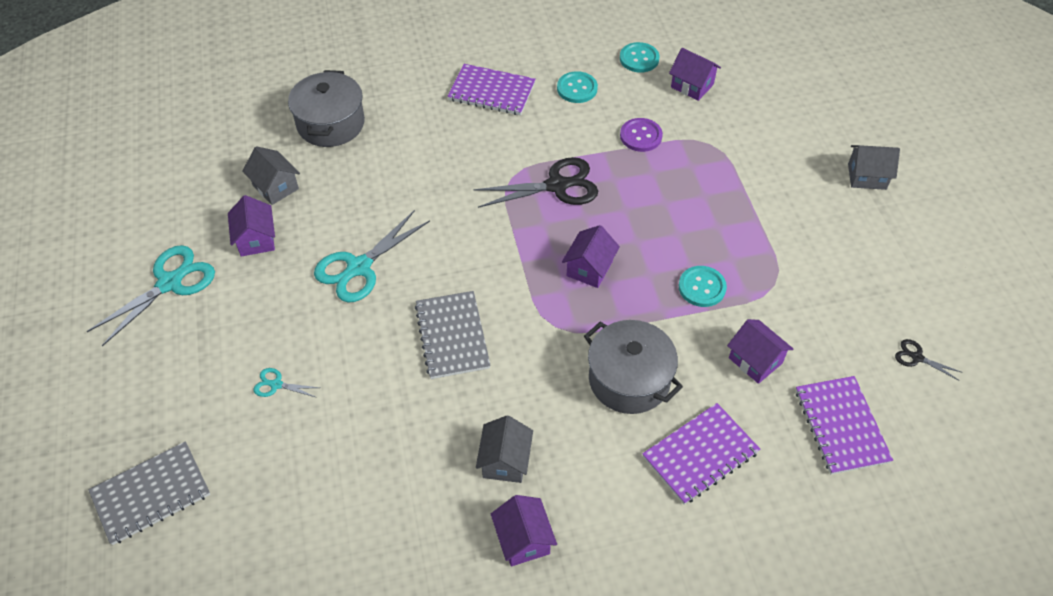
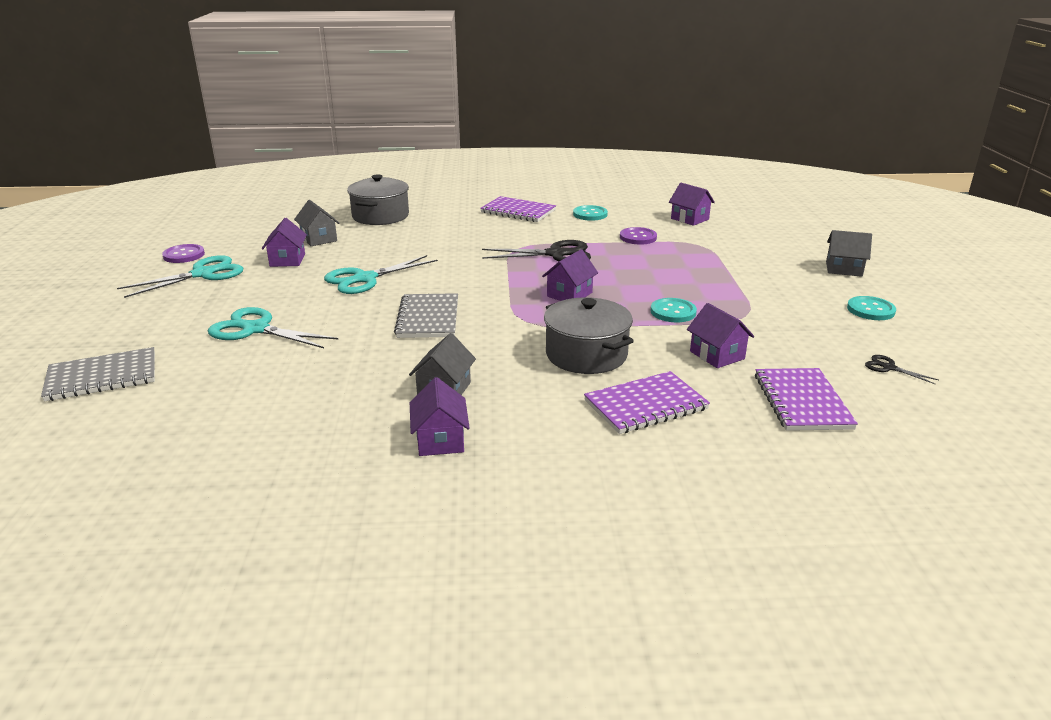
camera: 10 degrees right, 25 degrees down
turquoise scissors [254,368,319,398] -> turquoise scissors [208,307,338,348], size x2.14
turquoise button [620,42,660,73] -> turquoise button moved to [847,296,896,320]
none -> purple button [162,244,205,263]

